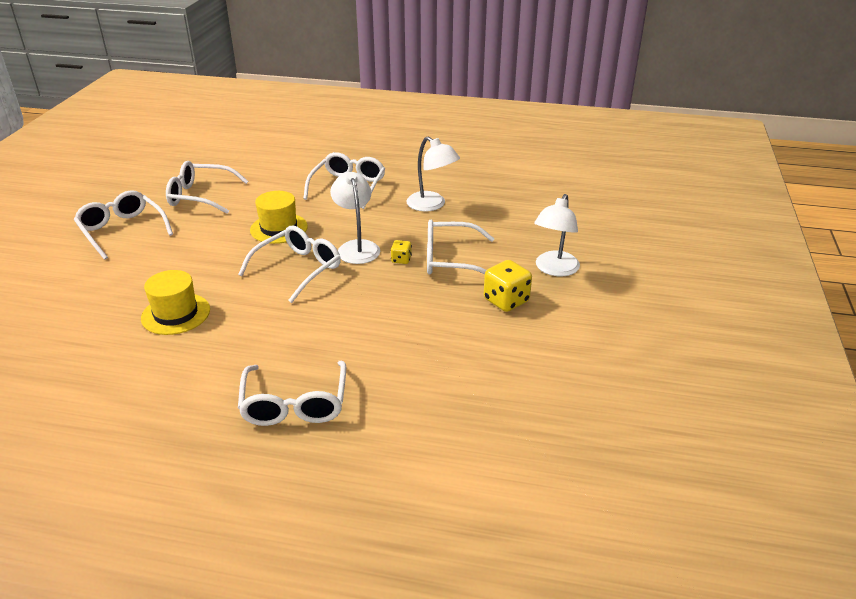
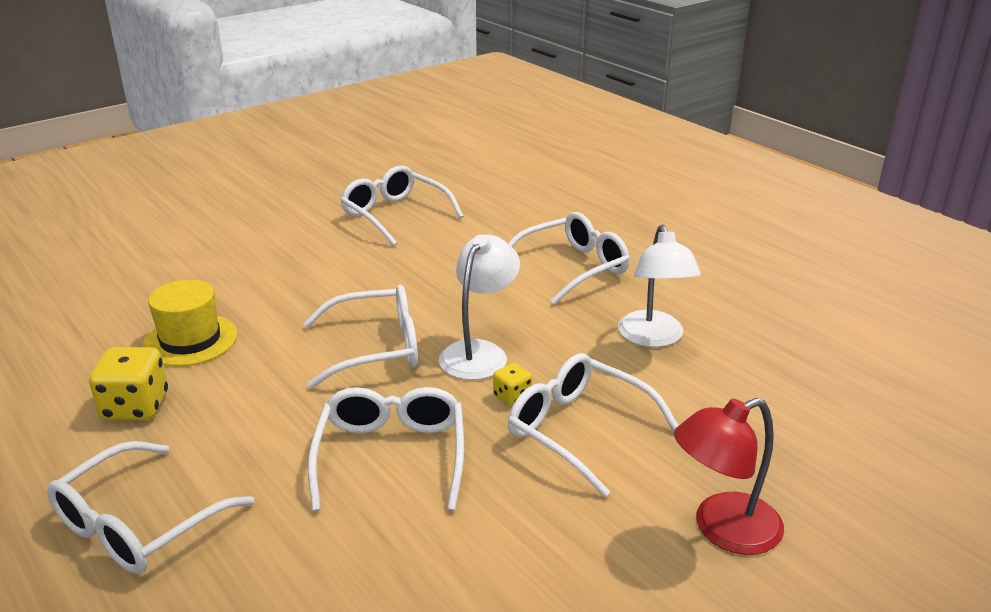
camera: 40 degrees right, 5 degrees down
white glasses [74,190,173,260] -> white glasses moved to [308,387,464,511]
yellow hat [250,191,308,244] -> none
yellow dice [484,260,532,312] -> yellow dice moved to [89,347,168,420]
white lamp [534,194,580,276] -> red lamp [674,398,784,555]

